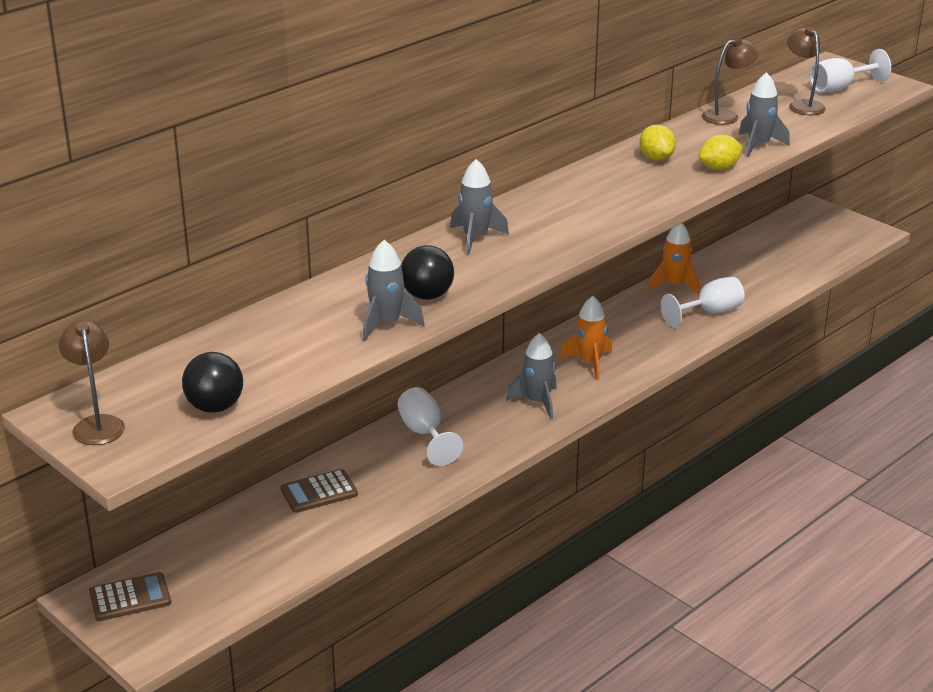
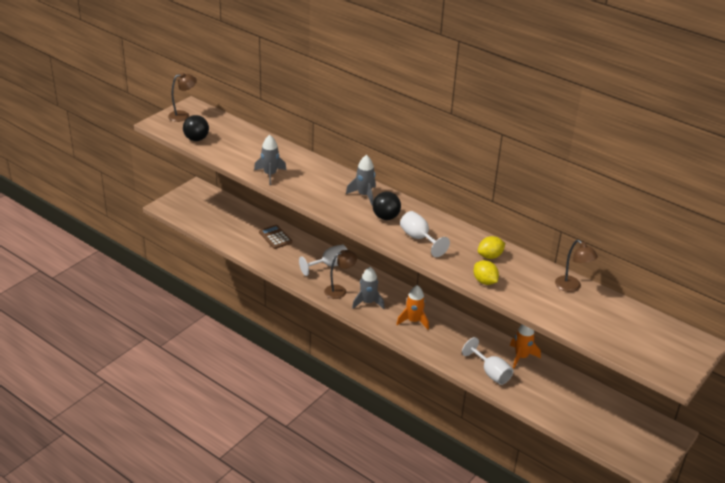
camera: 80 degrees right, 5 degrees up
brown calculator [89,572,171,621] -> none
black ball [401,245,454,300] -> black ball moved to [372,192,401,220]
grey rocket [739,72,790,157] -> none
brown lamp [787,26,826,115] -> brown lamp moved to [324,250,357,299]
white goblet [810,49,891,93] -> white goblet moved to [400,211,450,257]

